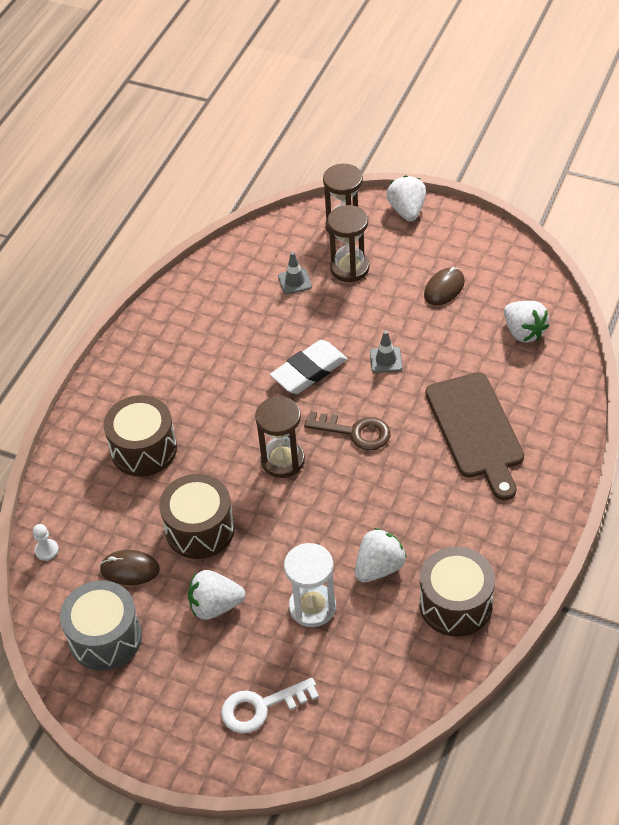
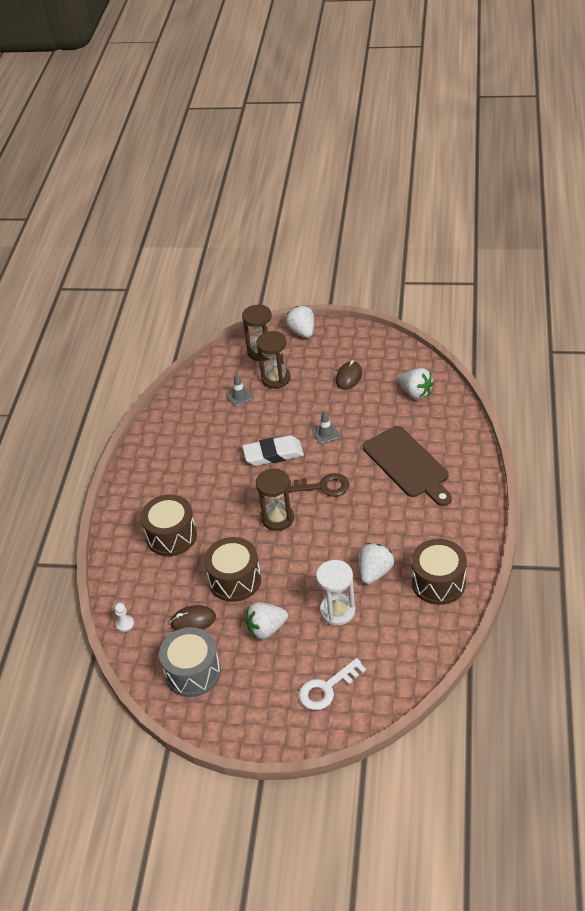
camera: 15 degrees left, 5 degrees down
white eraser [270,340,348,394] -> white eraser turned 45 degrees clockwise [242,435,304,466]

